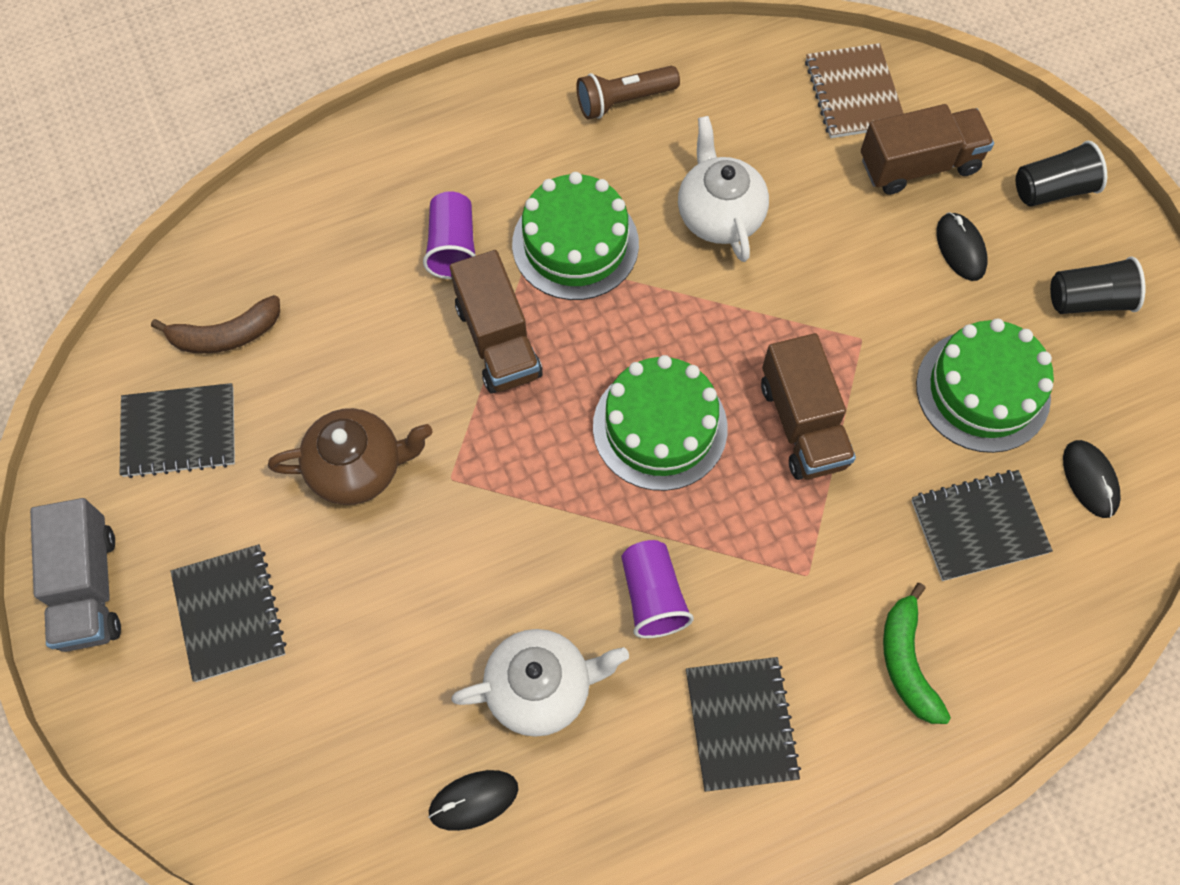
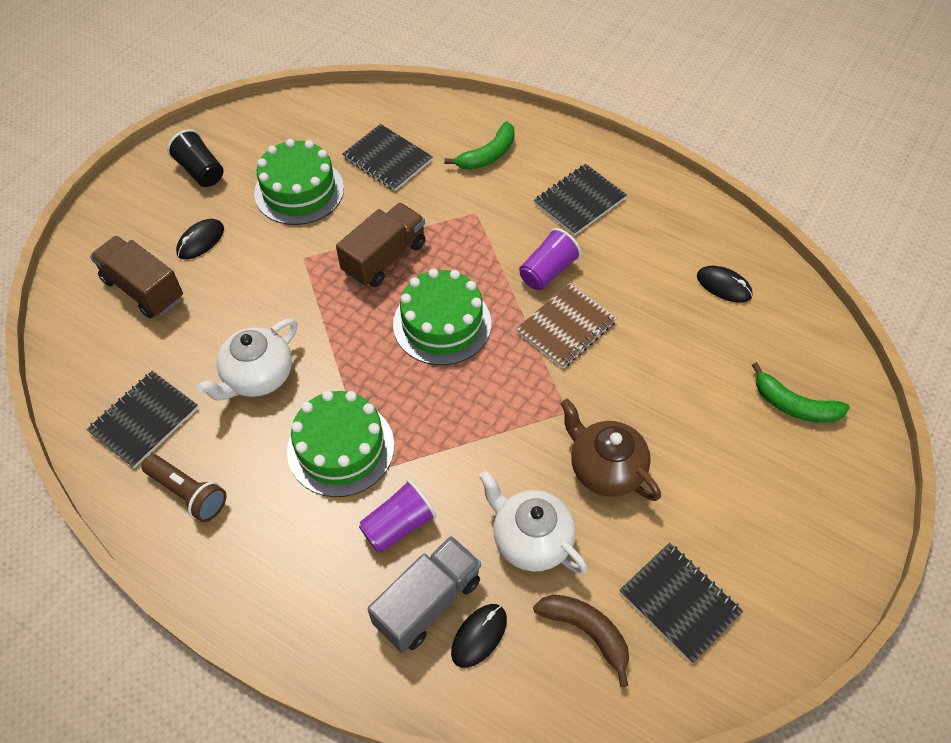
camera: 125 degrees left, 10 degrees down
grey truck [30,498,121,652] -> grey truck moved to [368,536,481,653]
black notebook [171,544,287,682] -> black notebook moved to [86,371,198,468]
brown truck [450,250,543,394] -> none
white teapot [451,629,629,737] -> white teapot moved to [479,471,588,574]
brown notebook [805,43,904,138] -> brown notebook moved to [516,283,617,369]
black cup [1016,141,1107,207] -> none
black mouse [1063,440,1121,518] -> black mouse moved to [451,604,507,668]
none -> green banana [752,362,850,423]

